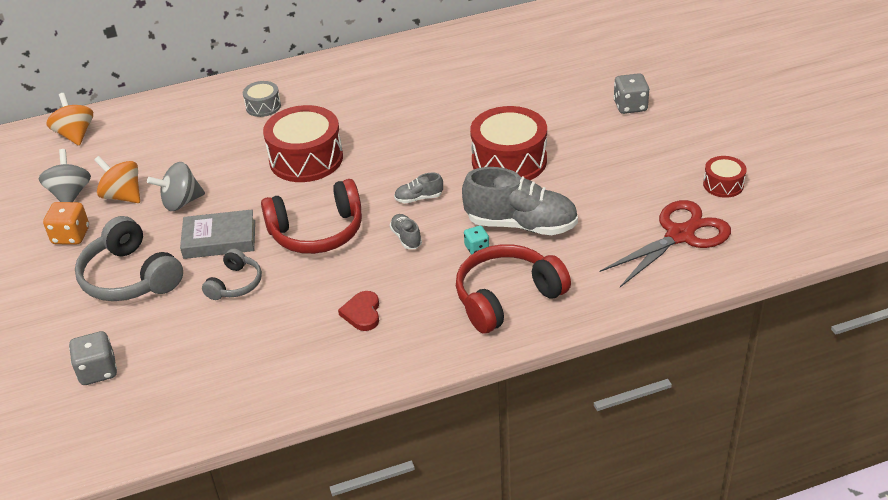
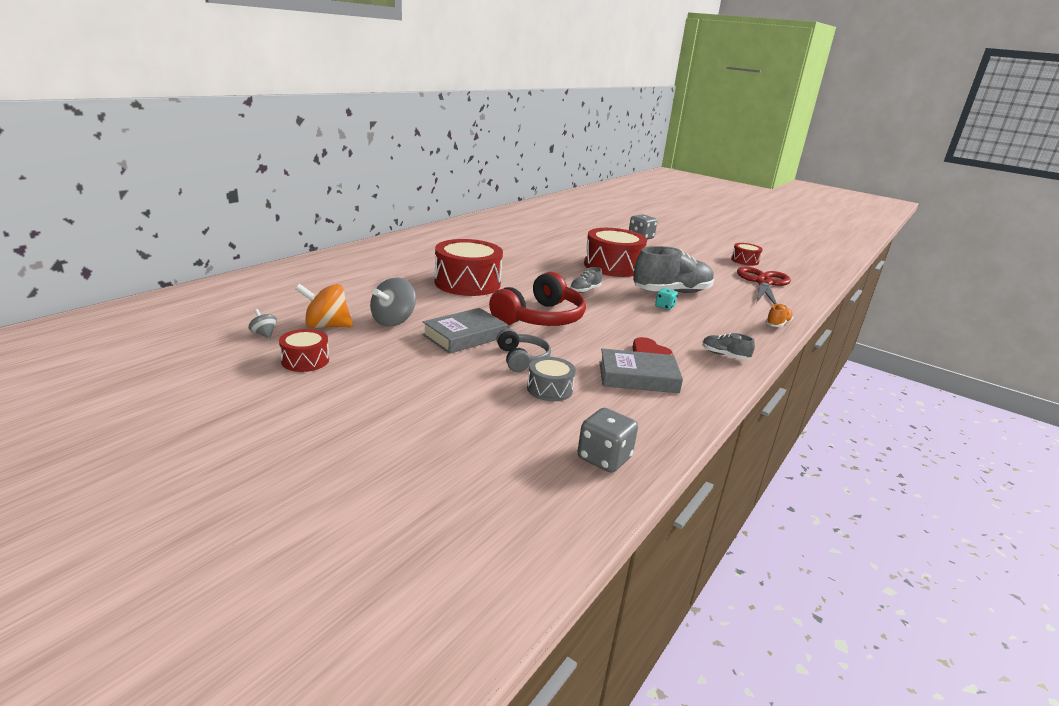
camera: 40 degrees left, 15 degrees down
grey spinning top [39,149,91,202] -> grey spinning top [249,309,277,338], size x0.50
orange dice [43,202,89,245] -> red drum [279,329,329,372]
orange spinning top [47,93,93,146] -> none
grey dice [69,331,117,385] -> grey dice moved to [577,408,638,473]
grey headphones [75,216,183,301] -> none
grey drum [243,81,281,117] -> grey drum moved to [527,357,576,401]
grey shoe [390,214,422,249] -> grey shoe moved to [702,333,755,360]
red headphones [456,244,571,334] -> none
none -> grey book [599,348,683,393]
none -> orange shoe [766,304,793,327]

